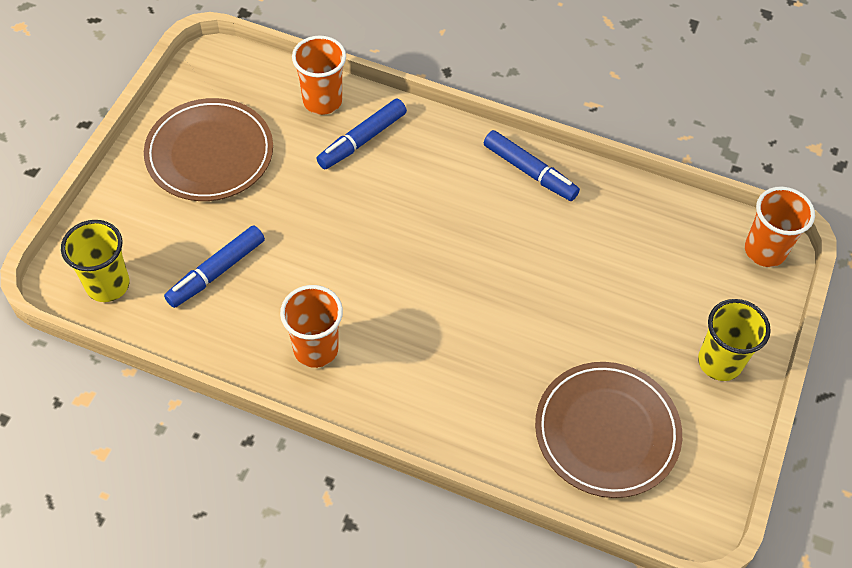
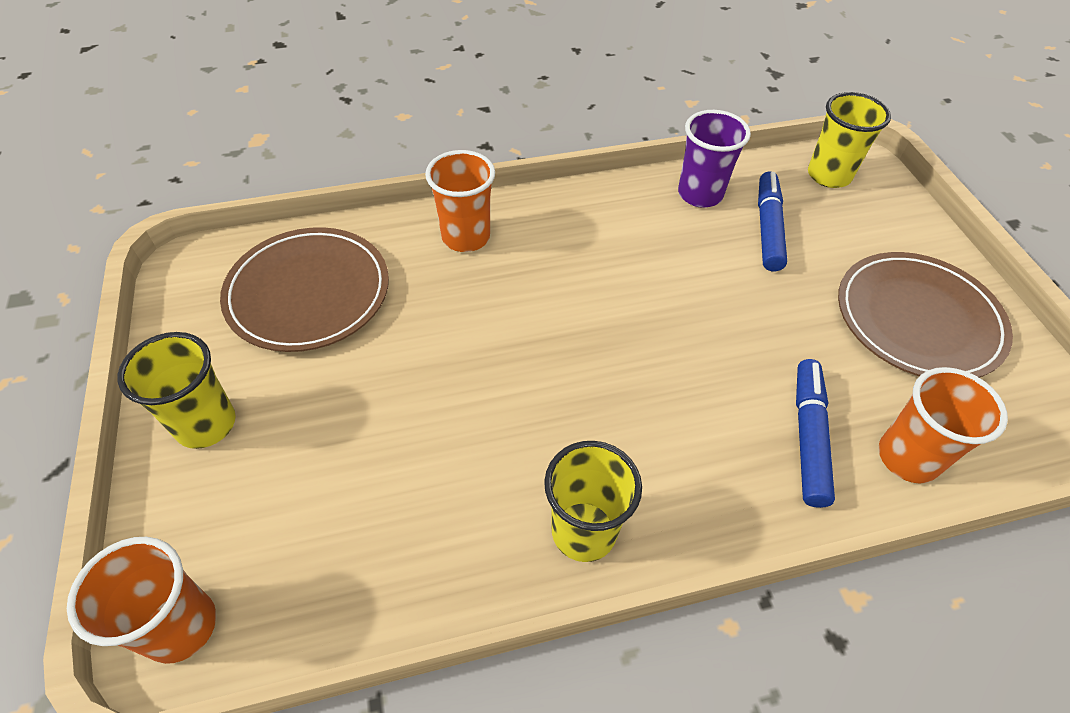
camera: 145 degrees right, 5 degrees down
orange cup [280,285,343,368] -> orange cup moved to [425,150,495,252]
blue marker [484,130,580,201] -> yellow cup [544,441,642,562]
none -> purple cup [678,110,751,208]

